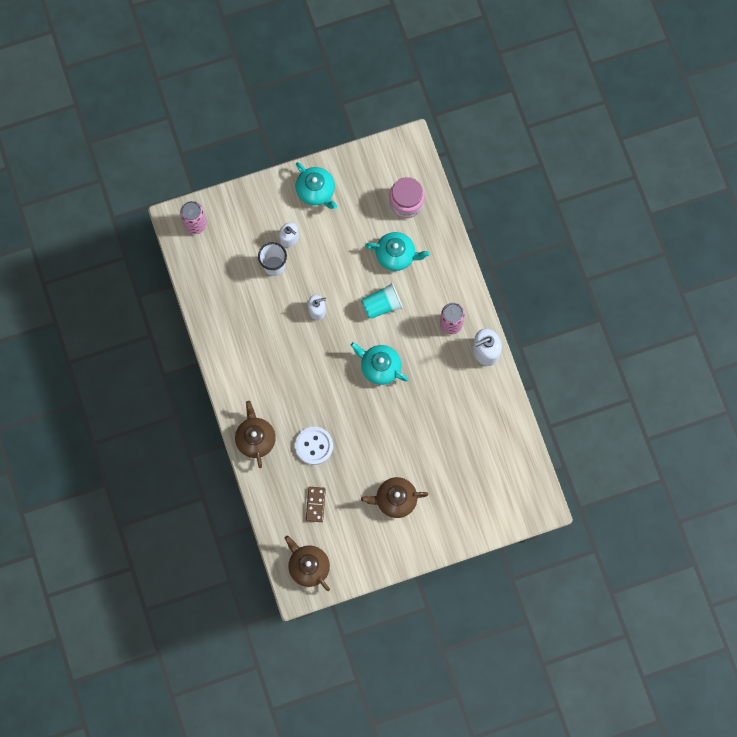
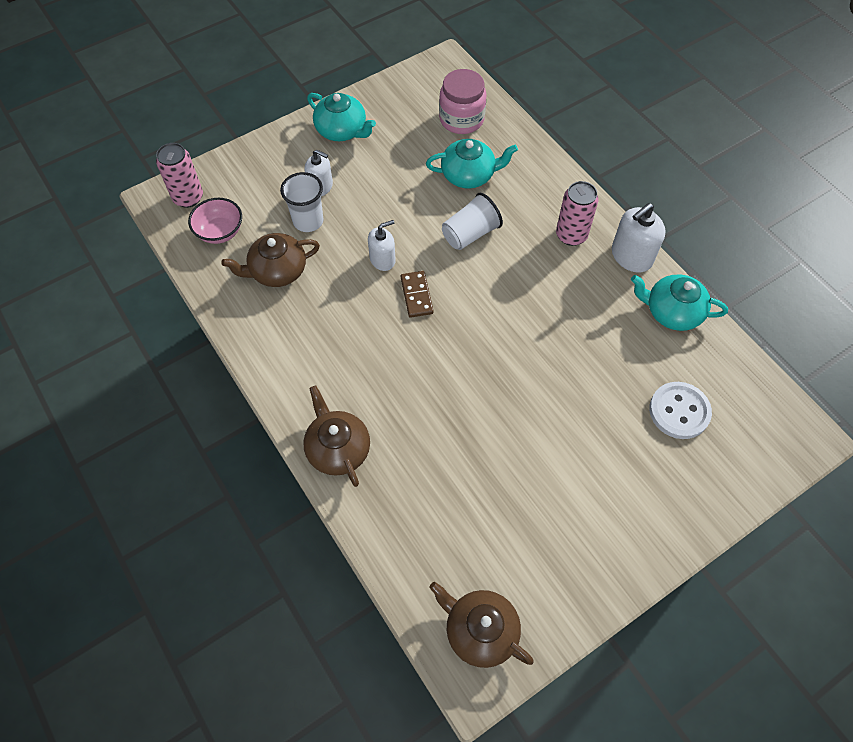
camera: 15 degrees left, 15 degrees down
white button [295,427,333,465] -> white button moved to [649,382,712,439]
brown domino [306,487,326,522] -> brown domino moved to [401,271,434,318]
turquoise teapot [351,342,408,385] -> turquoise teapot moved to [631,274,728,331]
turquoise cup [361,282,403,319] -> white cup [442,193,503,250]
brown teapot [361,477,429,518] -> brown teapot moved to [221,233,320,287]
none -> pink bowl [188,198,242,244]

